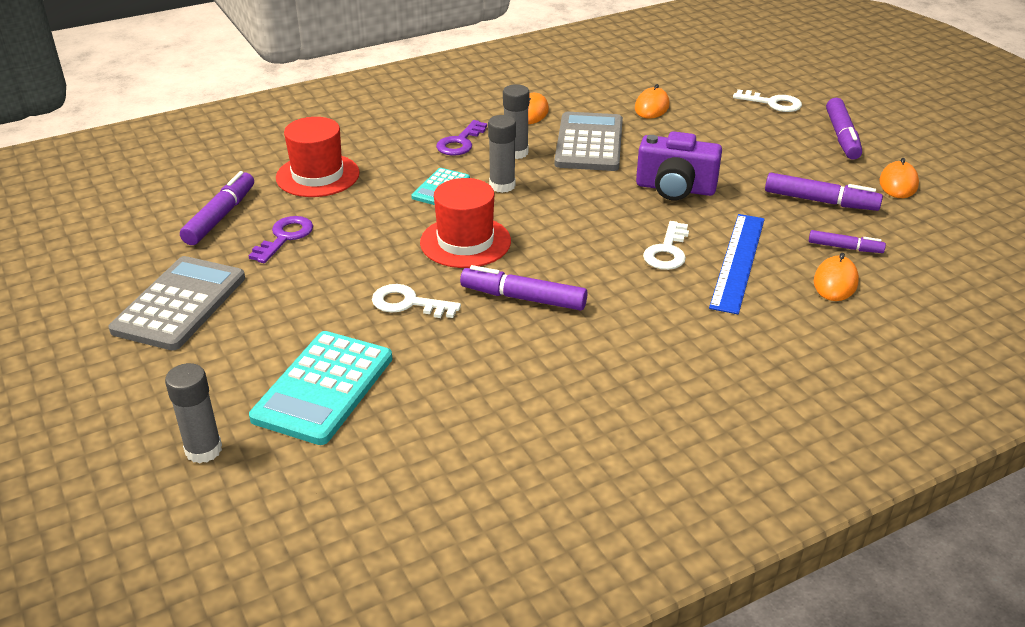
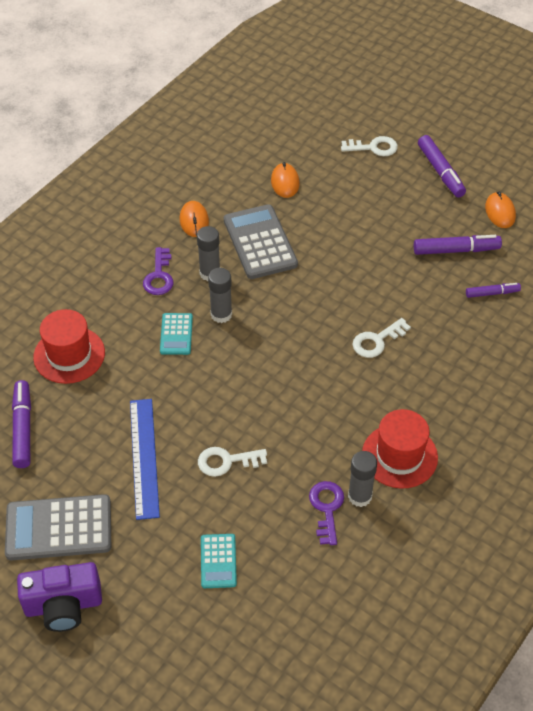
camera: 25 degrees left, 15 degrees up
grey calculator [109,256,245,350] -> grey calculator turned 90 degrees counterclockwise [5,494,111,561]
grey glue stick [165,363,222,463] -> grey glue stick moved to [348,451,377,507]
purple key [249,216,313,263] -> purple key moved to [309,481,344,545]
turquoise calculator [249,331,392,445] -> turquoise calculator [201,534,237,588], size x0.55
red hat [420,178,511,268] -> red hat moved to [362,409,438,489]
purple marker [460,265,587,310] -> none
purple camera [636,131,722,201] -> purple camera moved to [17,562,102,632]
white key [643,221,689,270] -> white key turned 60 degrees clockwise [352,318,411,358]
blue ruler [709,214,765,314] -> blue ruler moved to [130,399,160,520]
orange mouse [814,253,859,301] -> none

